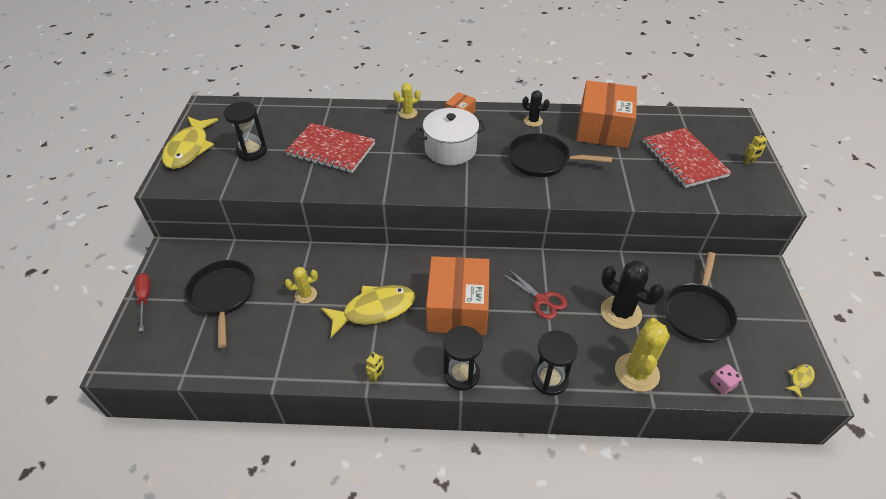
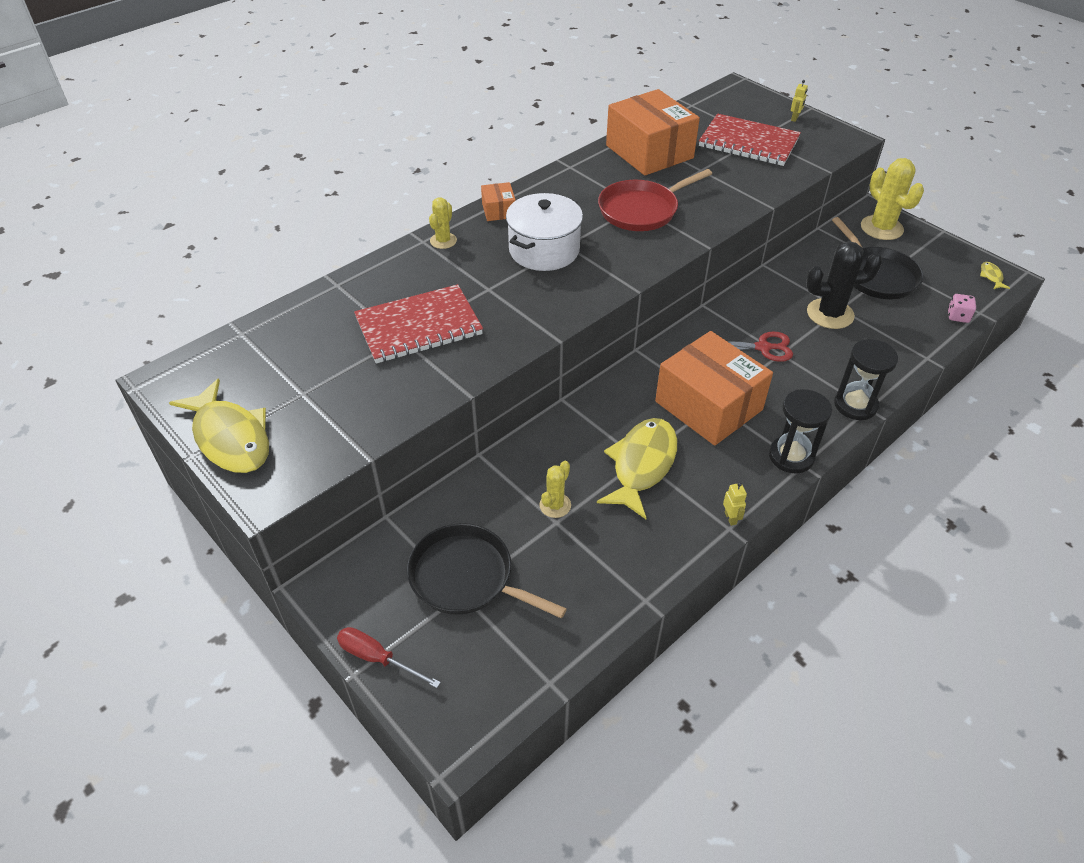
camera: 45 degrees left, 0 degrees up
black hourglass [224,102,267,161] -> none
black pan [507,133,612,177] -> red pan [598,169,712,231]
black cactus [522,90,550,127] -> none
yellow cactus [615,318,670,392] -> yellow cactus moved to [861,158,924,240]

